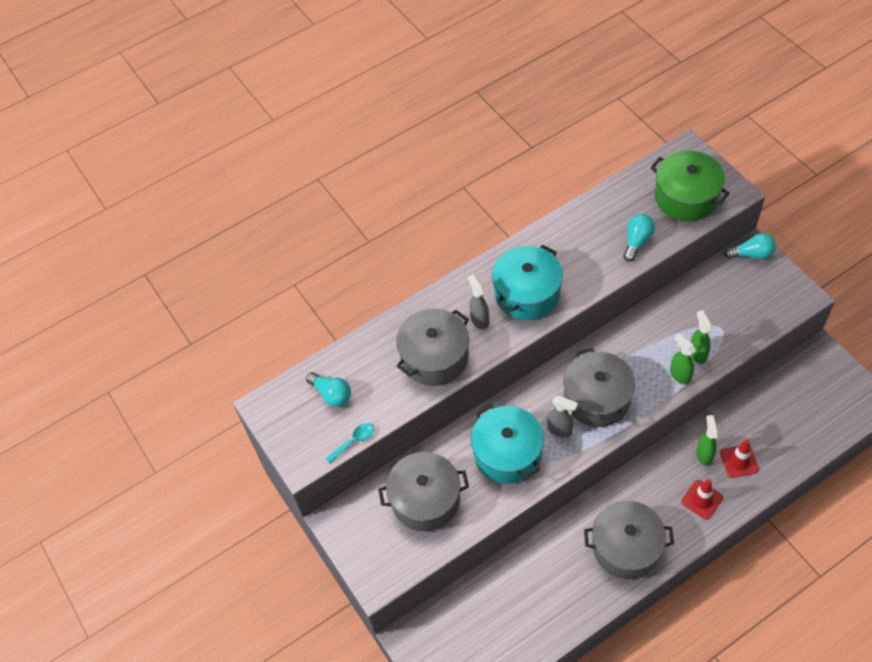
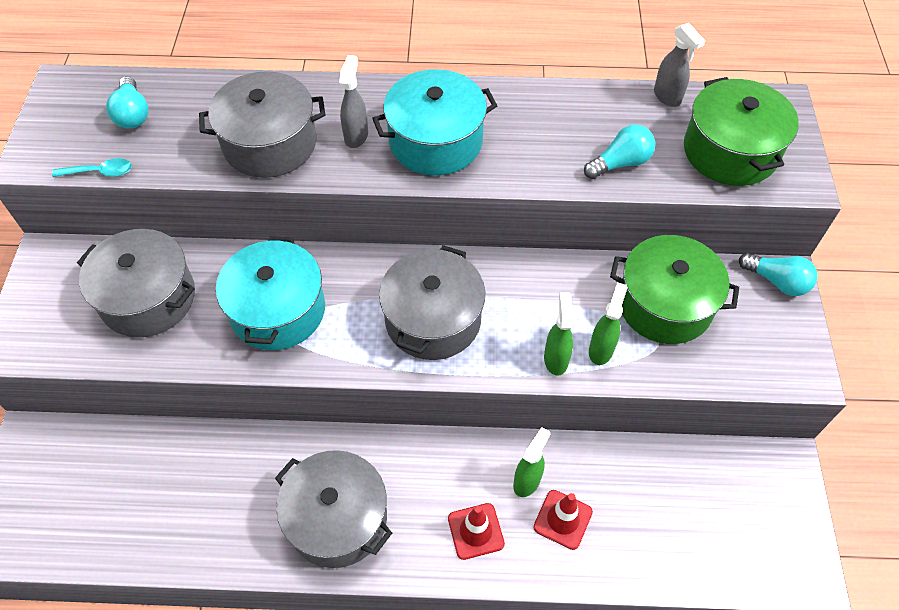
camera: 30 degrees right, 0 degrees up
grey spray bottle [547,396,578,437] -> grey spray bottle moved to [654,23,705,107]
none -> green pot [610,235,739,344]

